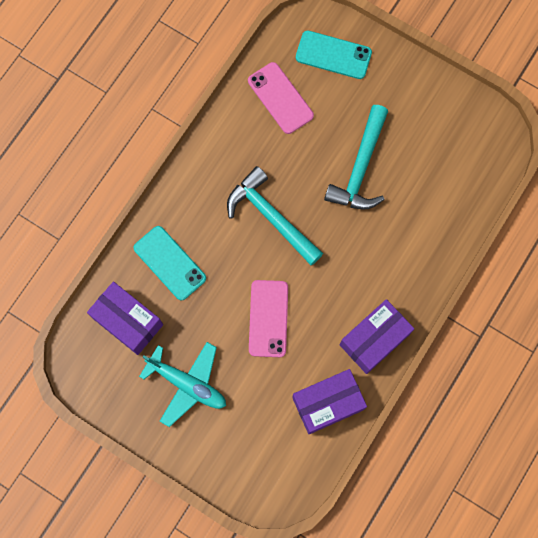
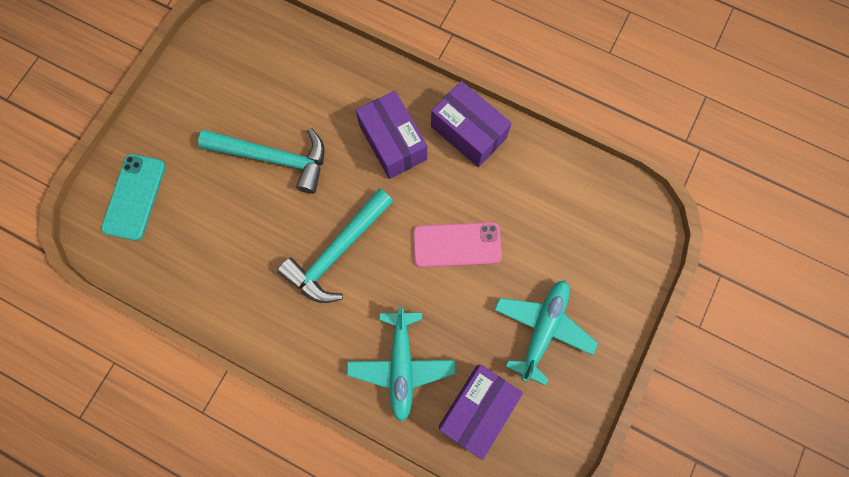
camera: 95 degrees left, 0 degrees up
turquoise phone [133,226,206,300] -> turquoise plane [347,306,456,422]
pink phone [248,62,314,134] -> none
purple box [292,369,367,434] -> purple box moved to [356,91,427,179]

